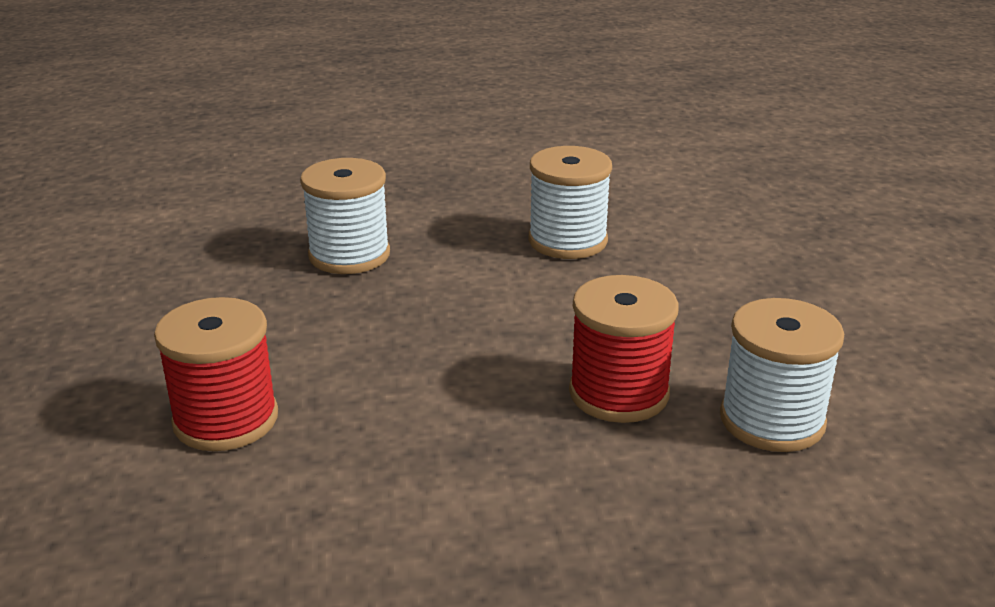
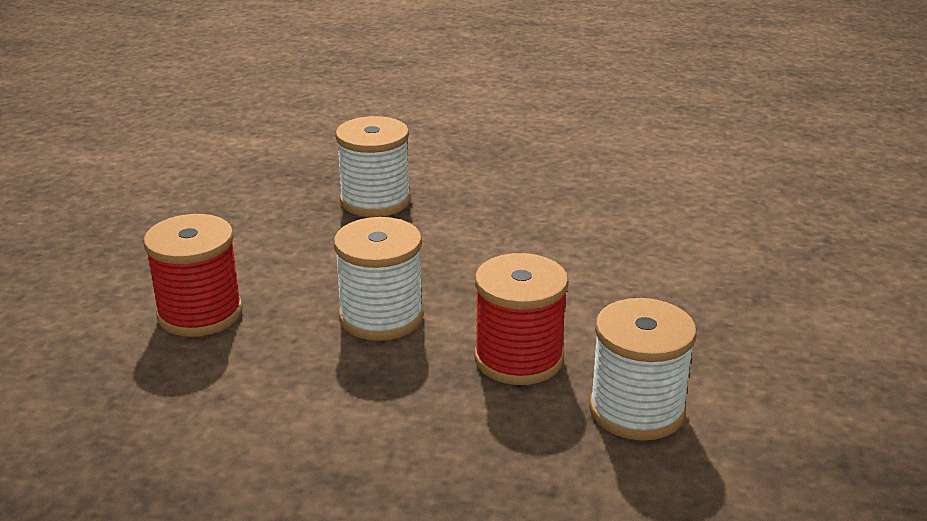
camera: 20 degrees right, 0 degrees up
white spool [529,146,612,259] -> white spool moved to [334,217,424,341]

